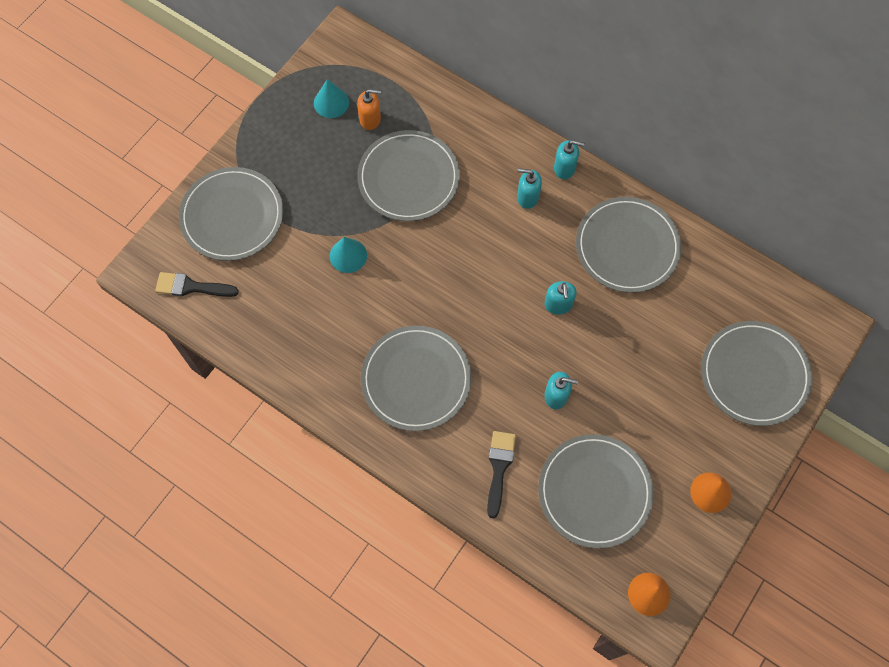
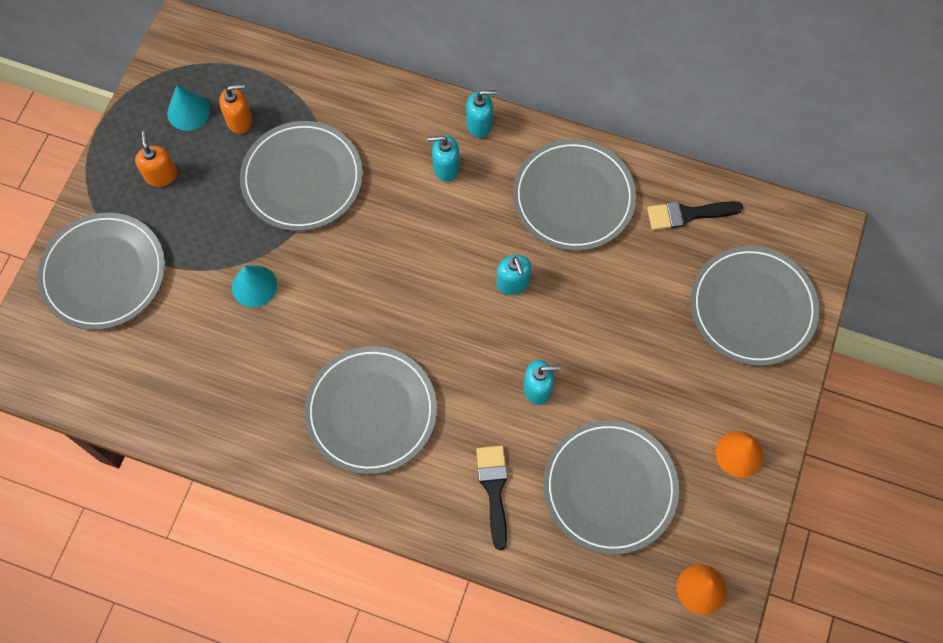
camera: 15 degrees left, 0 degrees up
black brush [155,272,239,297] -> black brush moved to [647,201,743,230]
none -> orange soap dispenser [135,131,177,187]

